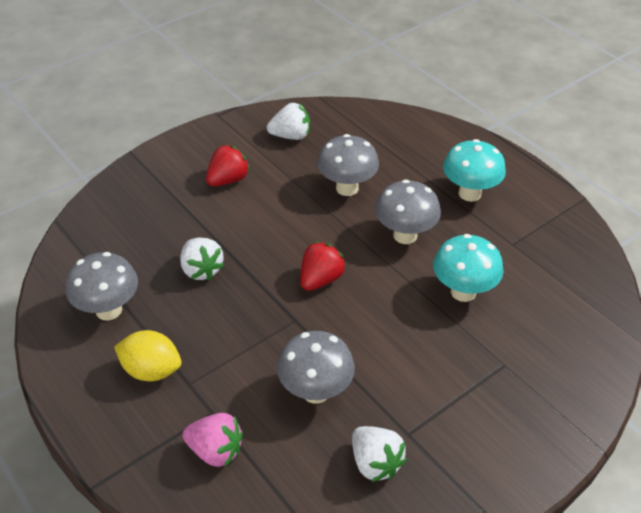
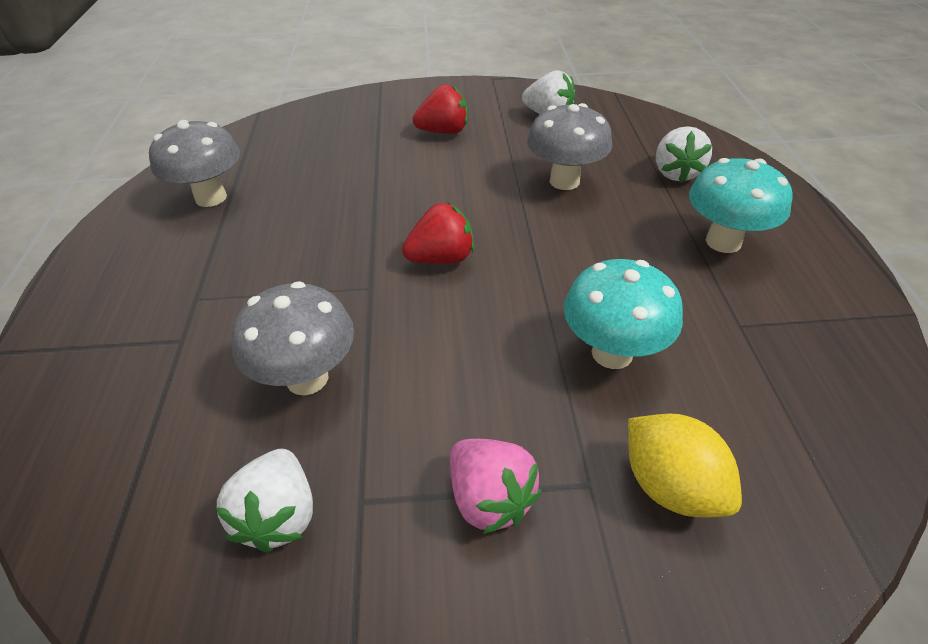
camera: 35 degrees right, 0 degrees up
yellow lemon [114,330,181,381] -> yellow lemon moved to [628,414,742,517]
white strawberry [180,238,224,280] -> white strawberry moved to [656,126,712,183]
pink strawberry [182,413,243,467] -> pink strawberry moved to [450,439,542,534]
grey mushroom [375,179,441,244] -> none

